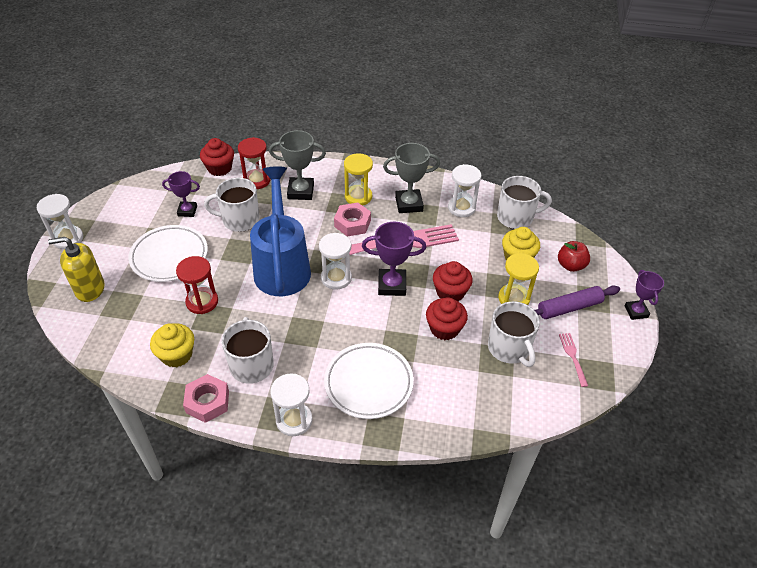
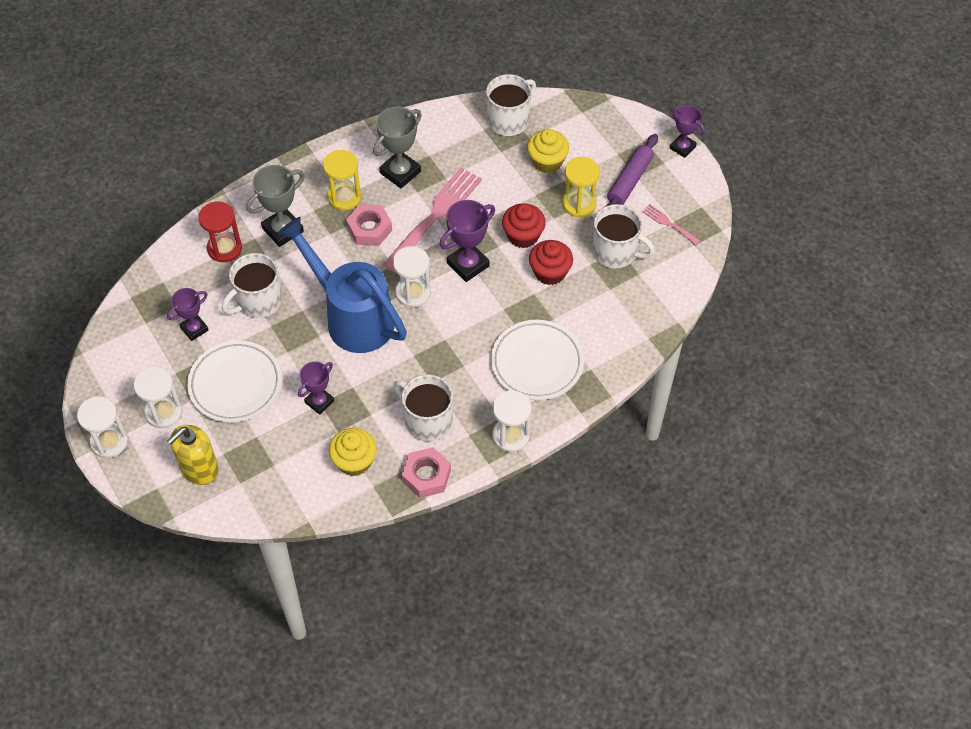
camera: 40 degrees left, 10 degrees up
red hourglass [176,256,218,314] -> purple trophy [298,361,334,415]
red cupcake [200,138,234,176] -> none
white hourglass [448,164,481,217] -> white hourglass moved to [133,367,182,428]
red apple [558,241,590,272] -> none

